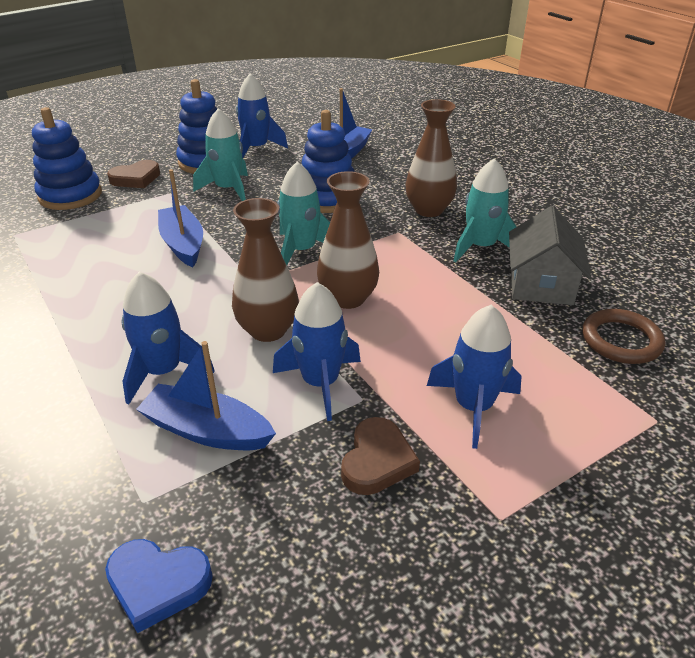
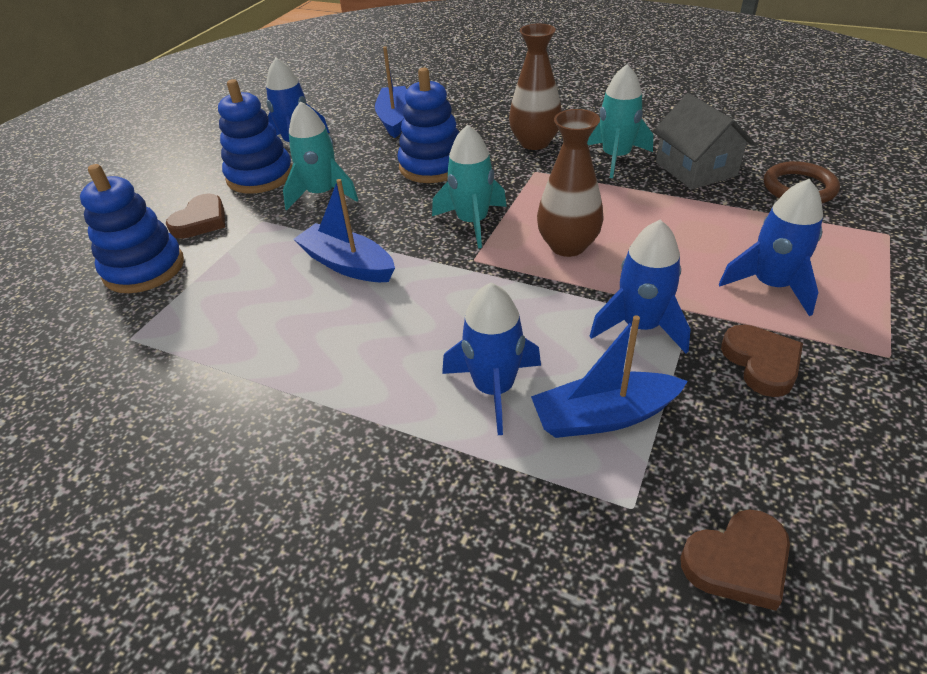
camera: 30 degrees left, 5 degrees up
blue heart [105,539,213,633] -> brown heart [680,509,790,611]
brown vase [232,198,299,342] -> none

